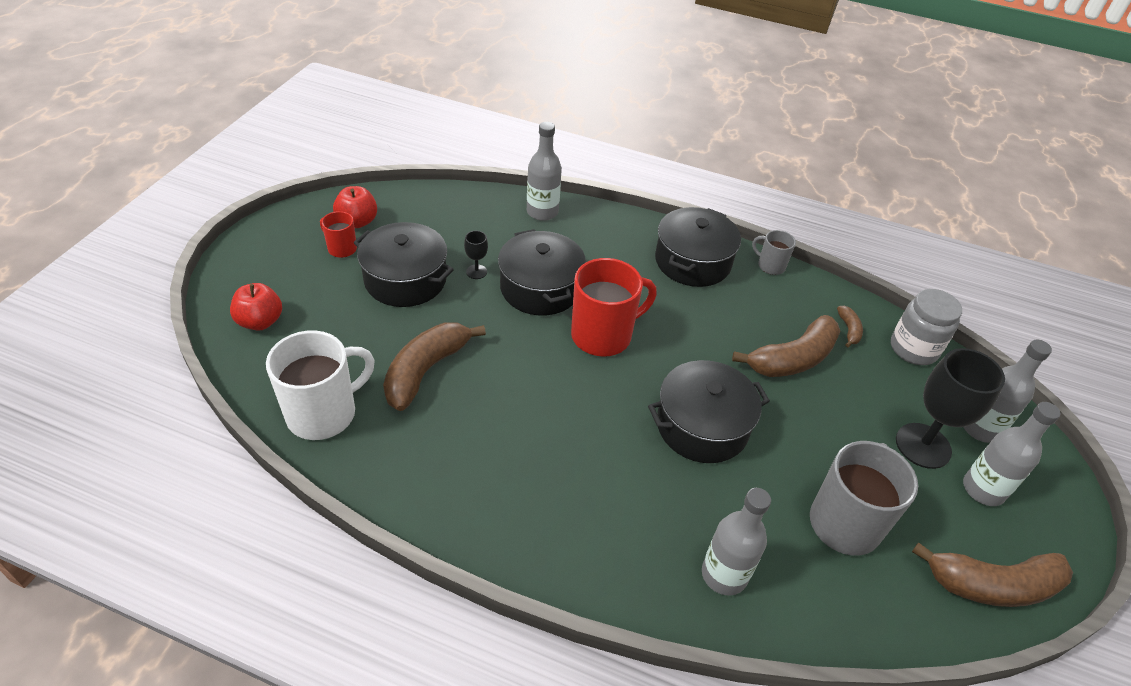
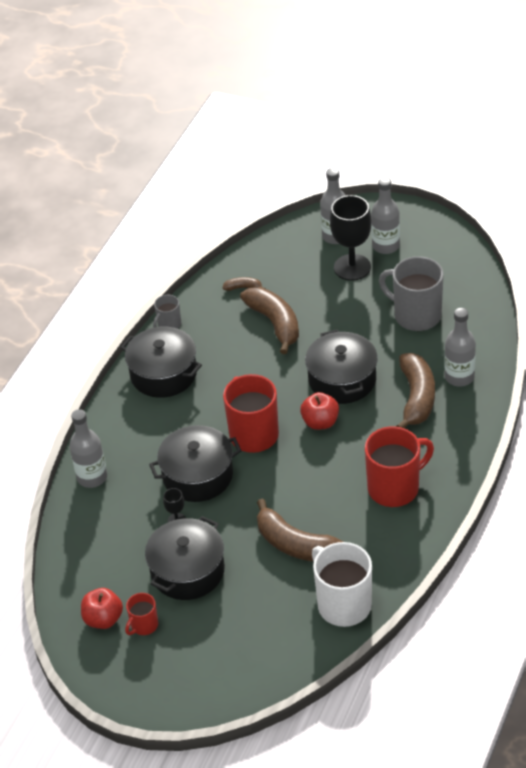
camera: 80 degrees left, 0 degrees up
red apple [230,283,282,331] -> red apple moved to [300,392,339,430]
grey jar [891,289,962,365] -> none
brown banana [912,542,1073,607] -> brown banana moved to [396,353,435,428]
none -> red mug [365,426,434,507]

